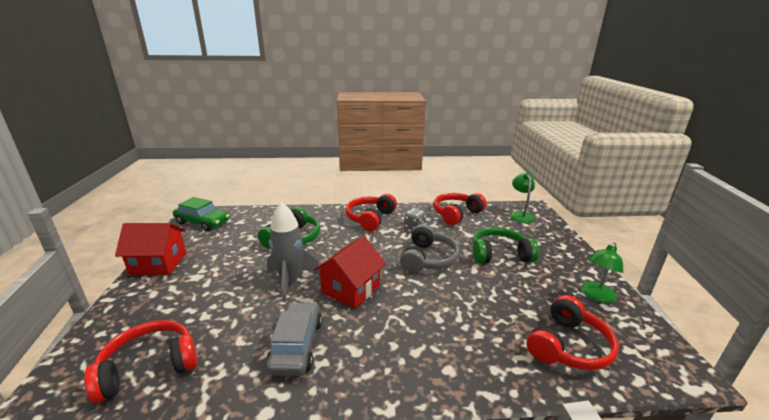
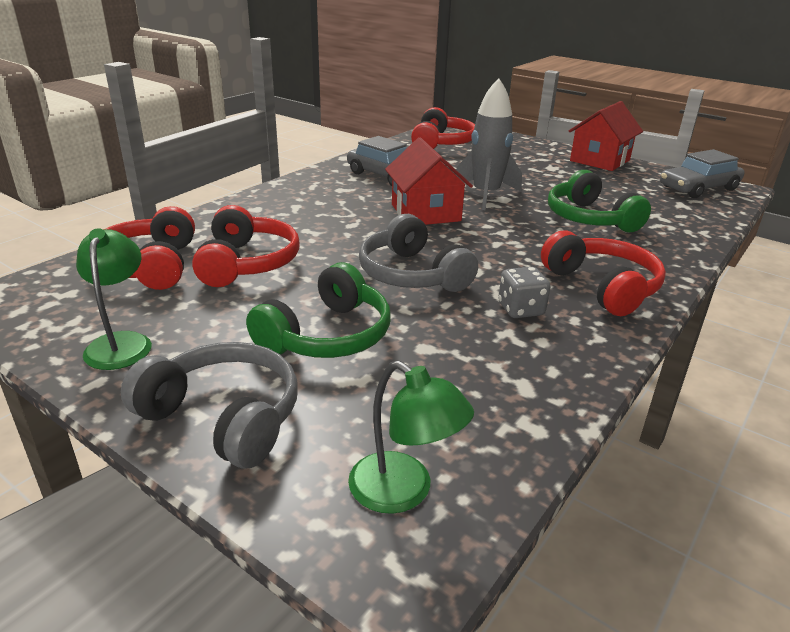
camera: 130 degrees right, 5 degrees up
green car [173,197,230,231] -> grey car [660,149,744,198]
red headphones [433,193,486,225] -> red headphones moved to [192,205,300,287]
none -> grey headphones [121,342,298,468]

